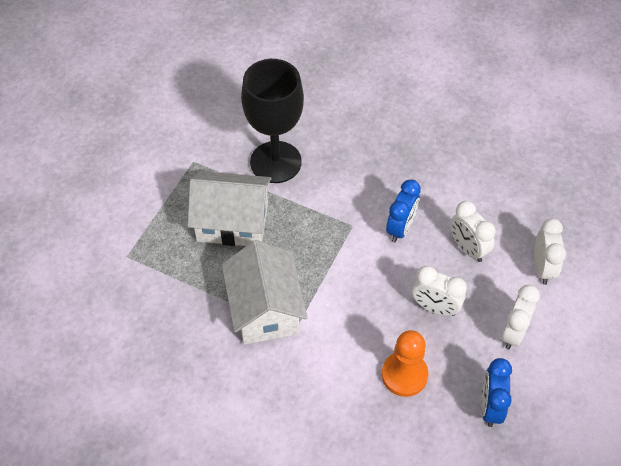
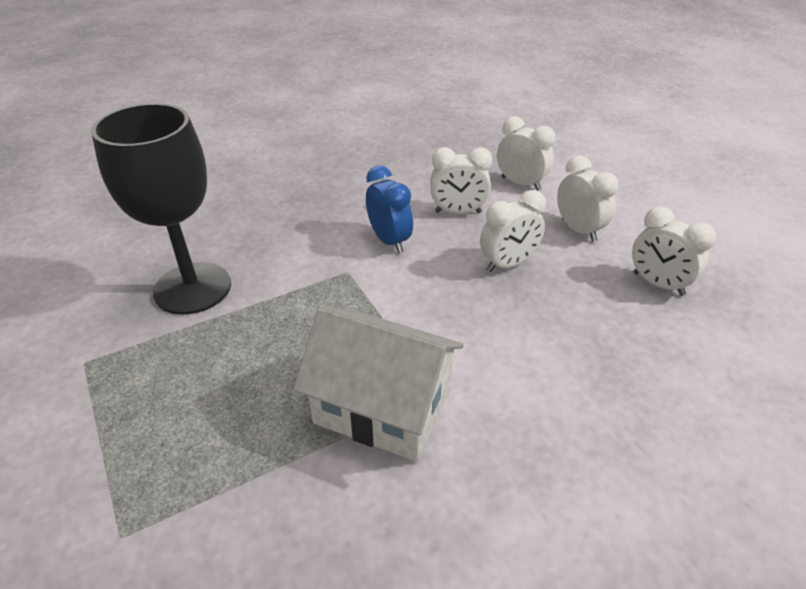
camera: 55 degrees left, 15 degrees down
white house [187,171,272,246] -> none
orange pawn [382,330,429,397] -> none
blue clock [481,358,512,427] -> white clock [632,206,716,296]

